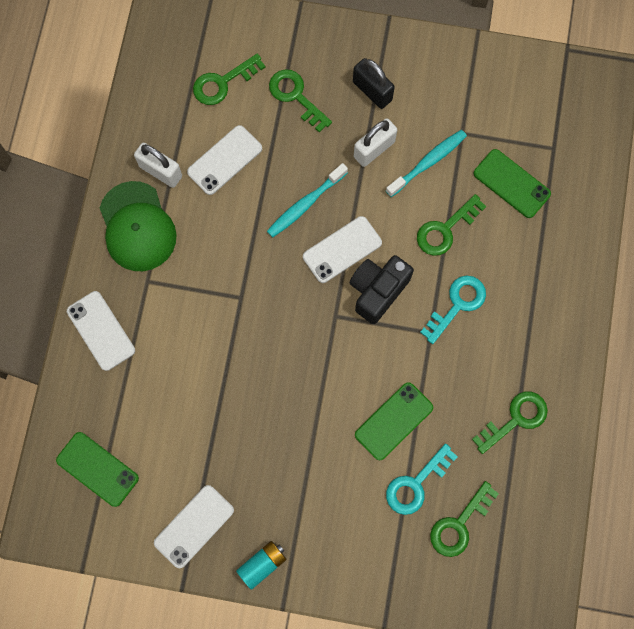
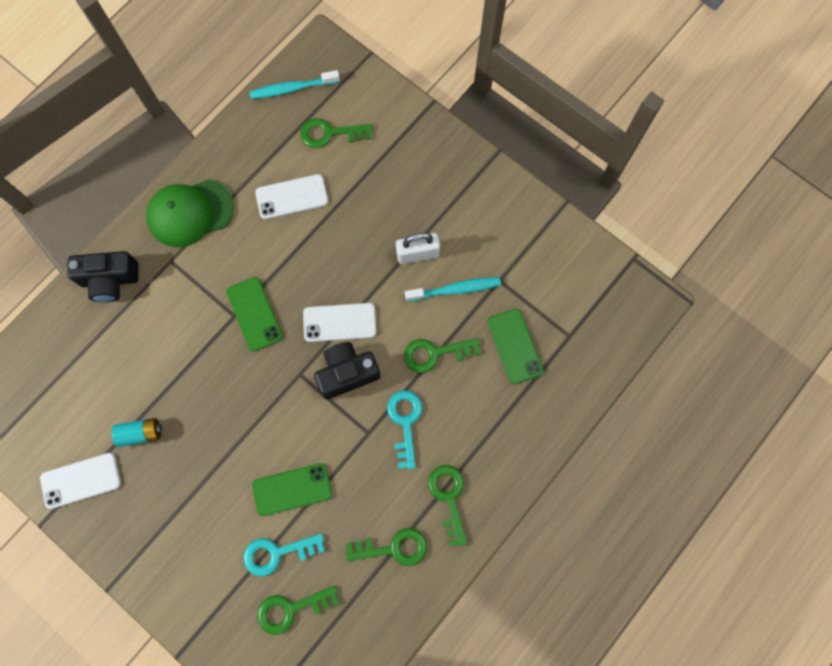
camera: 30 degrees right, 0 degrees up
green phone [56,432,139,507] -> green phone moved to [226,277,283,352]
white phone [67,291,135,371] -> black camera [67,251,139,302]
green cap [100,181,177,271] -> green cap turned 60 degrees clockwise [146,179,234,247]
white padlock [134,143,182,188] -> none
turquoise battery [236,541,287,590] -> turquoise battery moved to [112,418,162,447]
turquoise toothbrush [267,163,348,237] -> turquoise toothbrush moved to [249,70,340,99]
green key [269,70,332,133] -> green key moved to [428,465,467,547]
black padlock [353,58,395,109] -> none
turquoise key [420,275,486,344] -> turquoise key turned 75 degrees counterclockwise [387,390,422,469]

